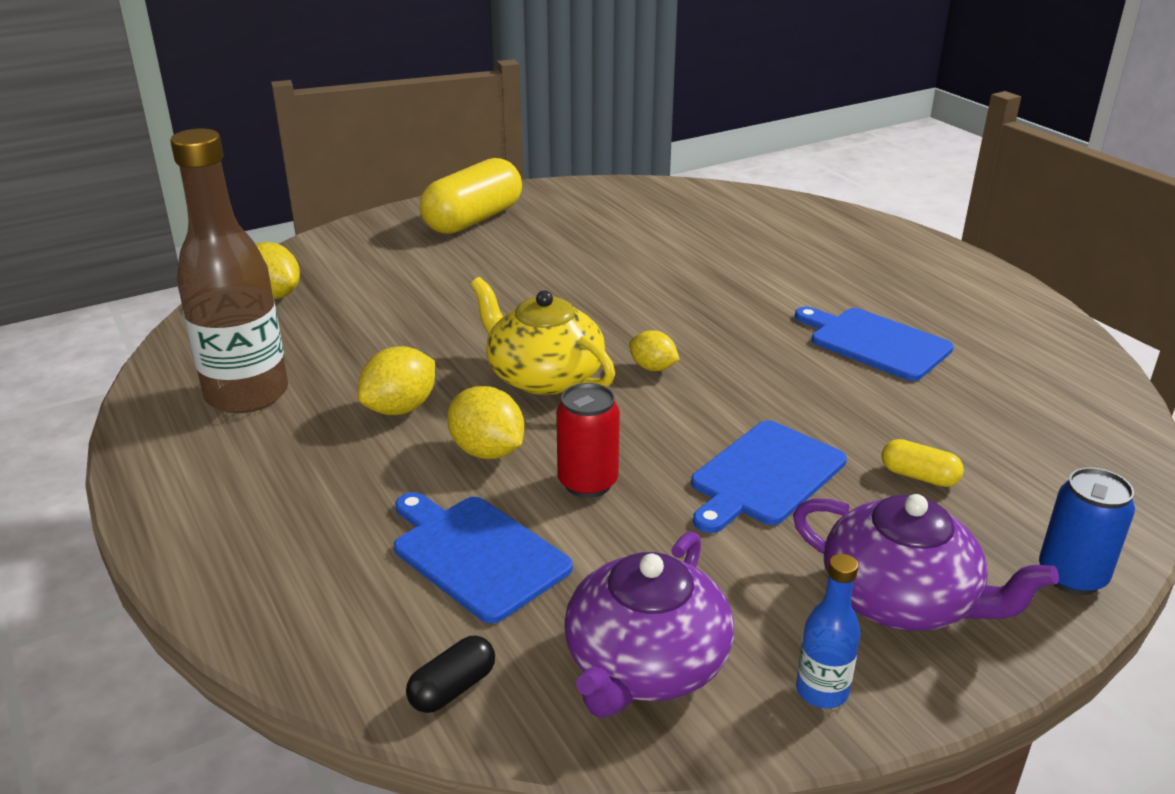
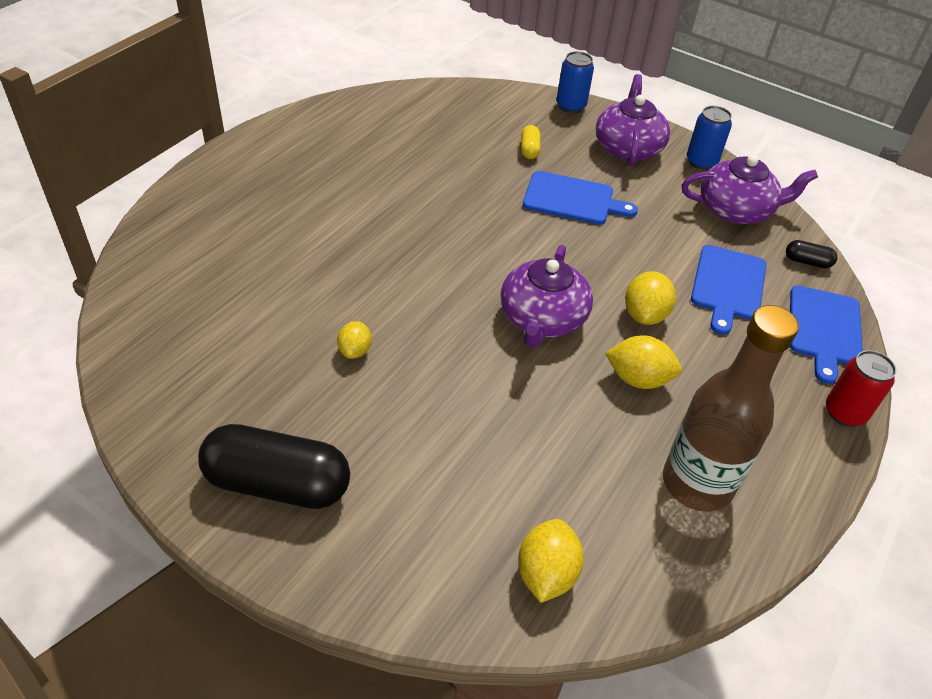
camera: 120 degrees left, 15 degrees up
yellow capsule [420,158,522,234] -> black capsule [198,424,350,509]
yellow teapot [471,277,615,395] -> purple teapot [501,245,593,348]
red can [556,383,620,498] -> red can moved to [826,350,896,427]
yellow lemon [629,330,680,371] -> yellow lemon moved to [337,321,371,359]
blue cutting board [795,307,954,381] -> blue cutting board moved to [790,285,863,384]
blue bottle [796,554,861,708] -> blue can [687,106,732,170]

